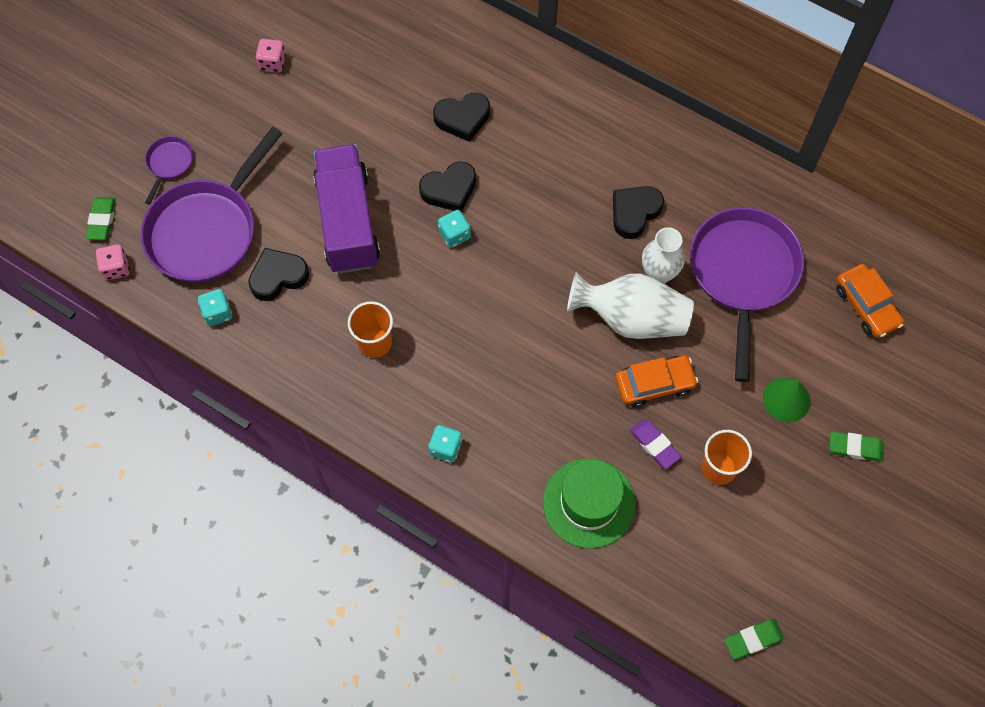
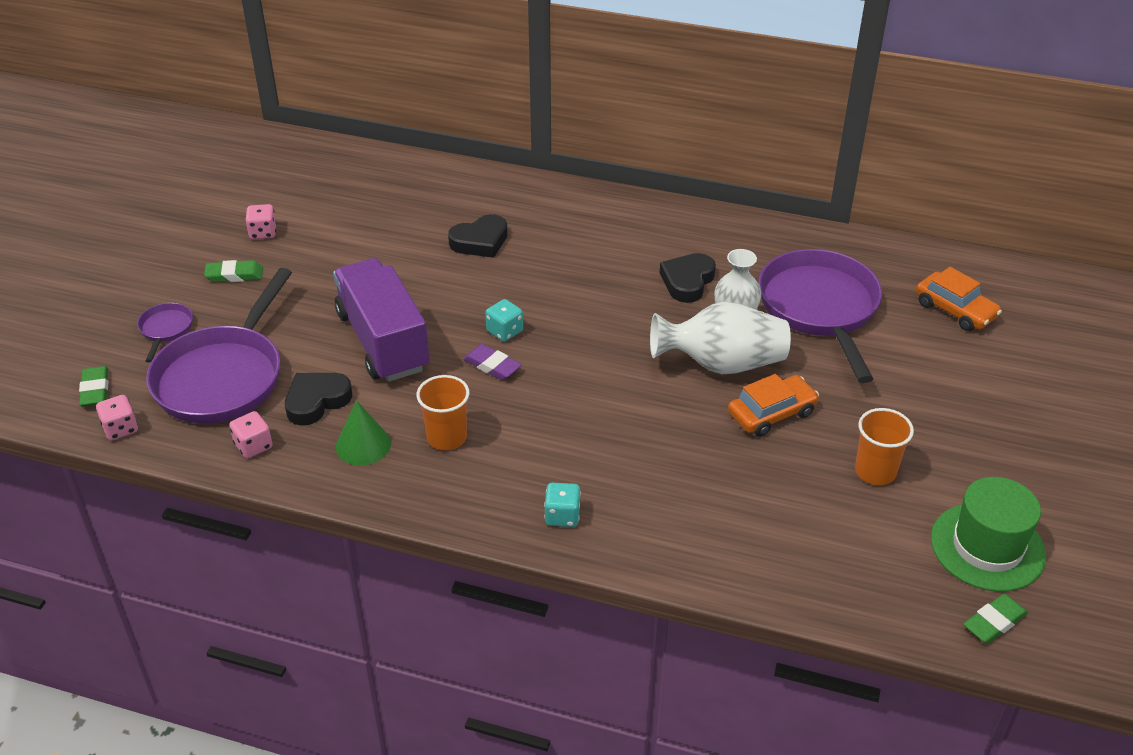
camera: 15 degrees left, 25 degrees down
turquoise dice [198,289,232,326] -> pink dice [229,411,273,458]
black heart [419,161,476,212] -> none
green hat [543,458,635,549] -> green hat moved to [931,477,1046,592]
purple eraser [630,419,681,469] -> purple eraser moved to [463,344,522,380]
green cone [763,378,811,422] -> green cone moved to [336,400,391,466]
green eraser [830,431,884,462] -> green eraser moved to [204,260,263,282]

